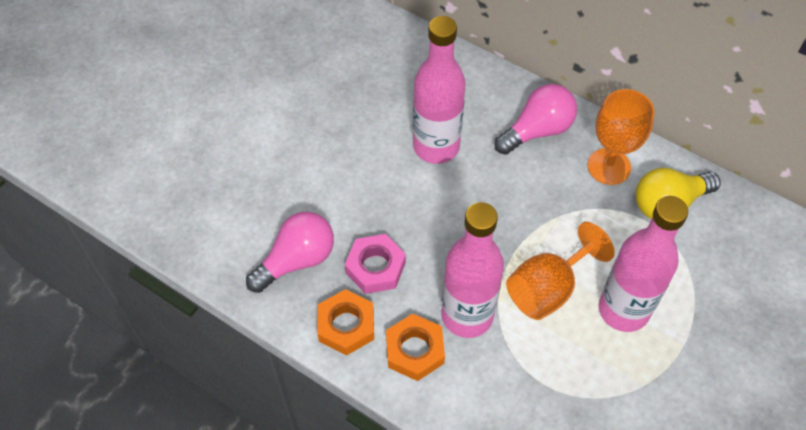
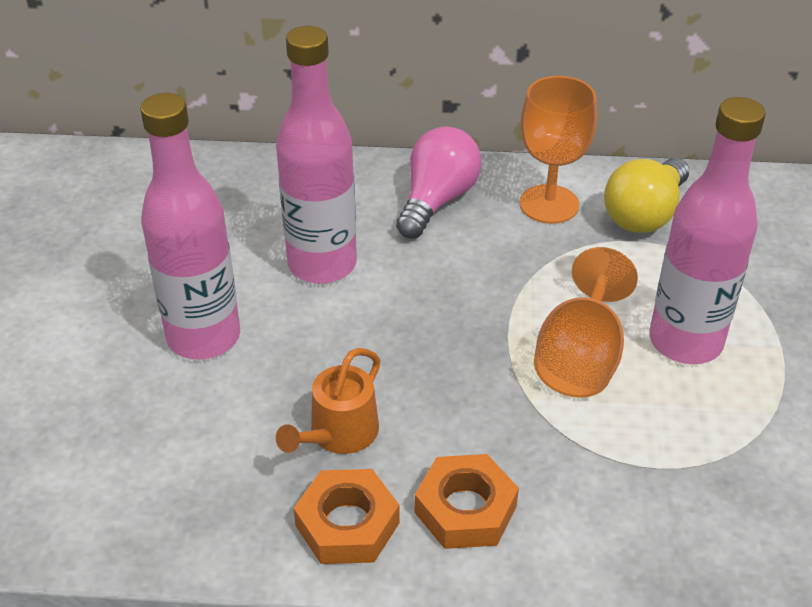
camera: 30 degrees left, 15 degrees down
pink light bulb [246,212,334,293] -> none
pink nut [345,234,406,294] -> orange watering can [276,348,380,454]
pink bottle [441,202,504,338] -> pink bottle moved to [140,93,240,360]

